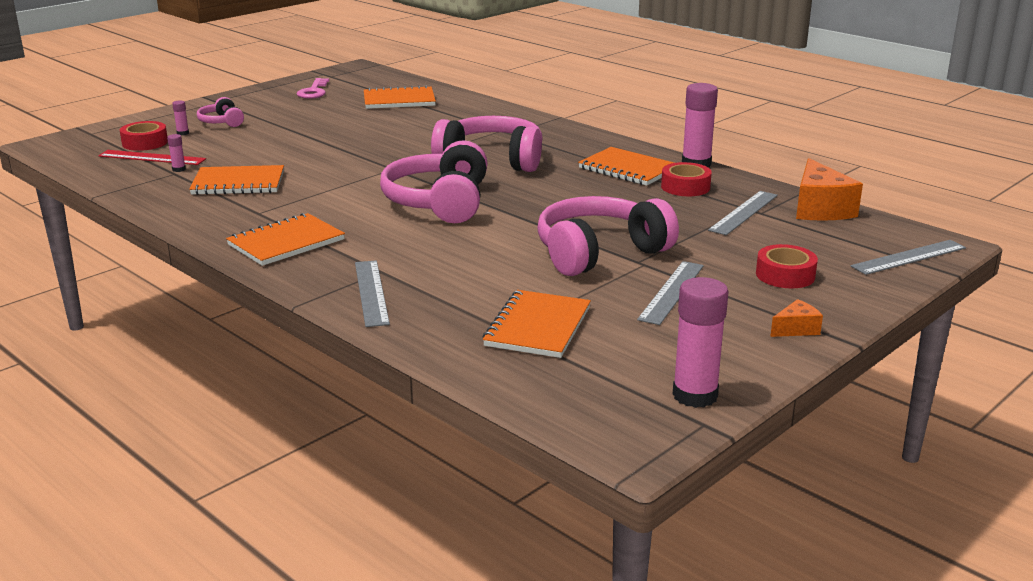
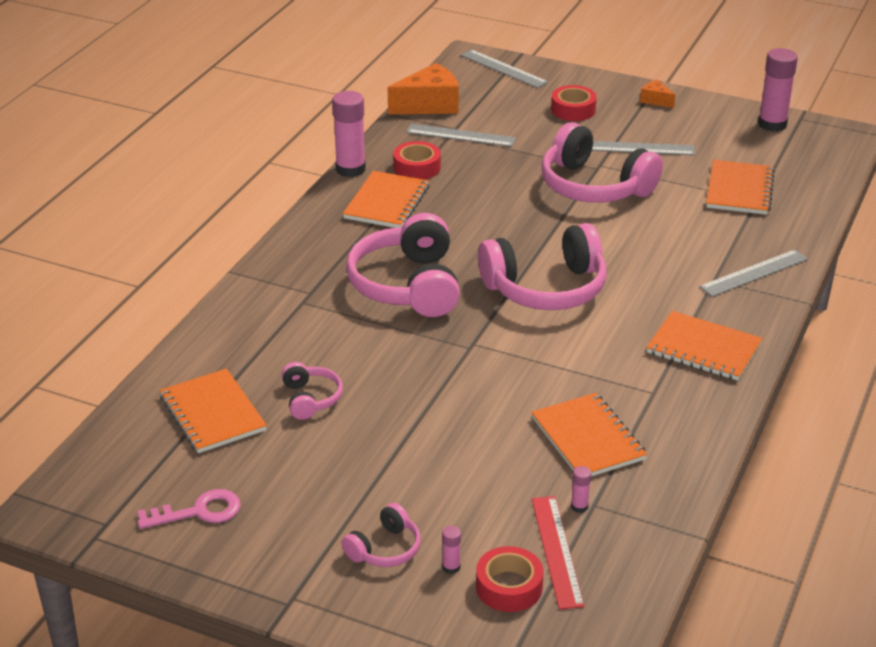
camera: 110 degrees left, 10 degrees up
orange notebook [483,290,591,358] -> orange notebook turned 75 degrees counterclockwise [706,160,775,215]
none -> pink headphones [282,362,343,420]

